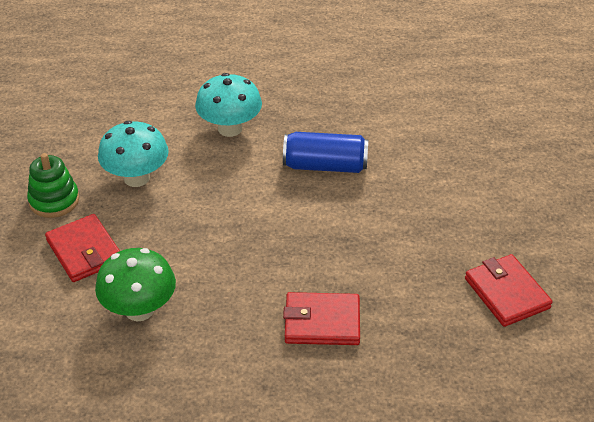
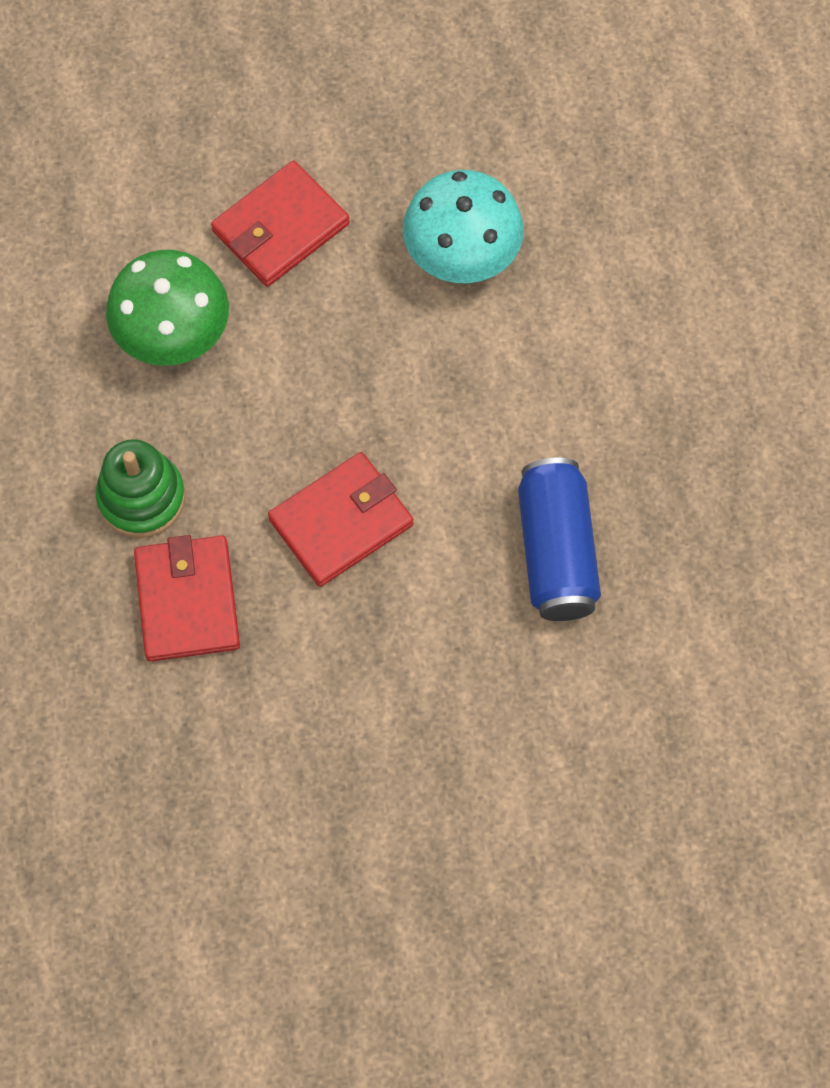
camera: 80 degrees right, 25 degrees up
green stacking toy [27,153,79,218] -> green stacking toy moved to [96,439,185,538]
turquoise mushroom [195,73,262,137] -> none
red wallet [465,254,553,327] -> red wallet moved to [268,452,413,587]

